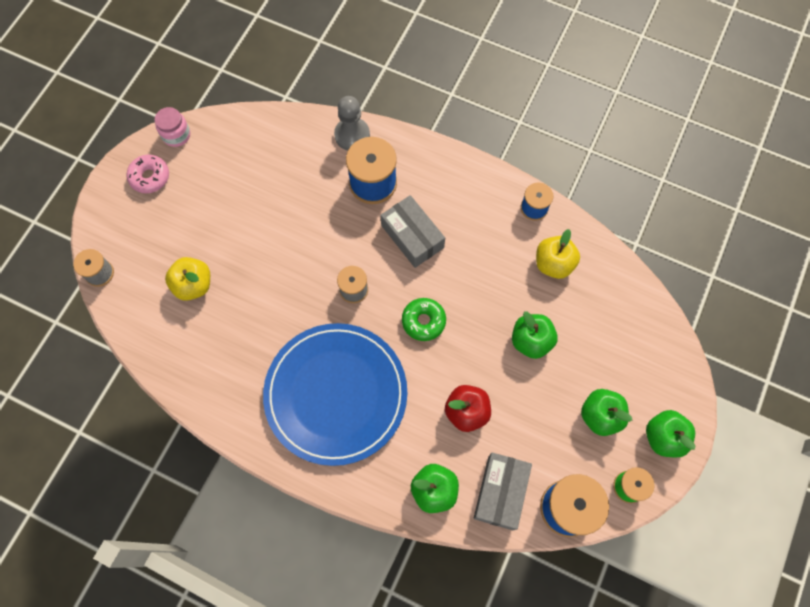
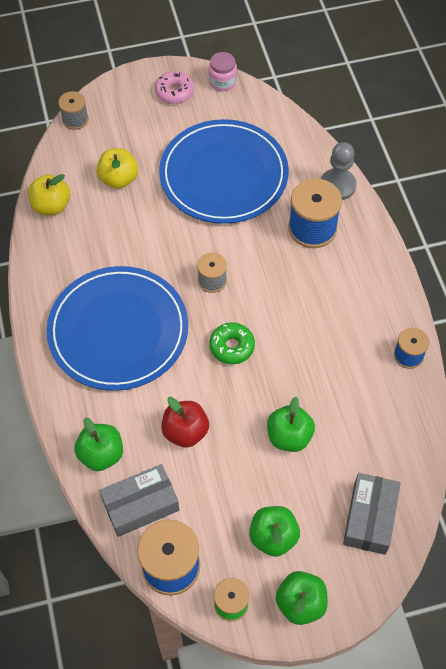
camera: 50 degrees right, 10 degrees down
grey box [380,195,445,268] -> grey box moved to [343,473,401,555]
yellow apple [536,229,580,279] -> yellow apple moved to [28,174,70,215]
none -> blue plate [159,119,289,224]

